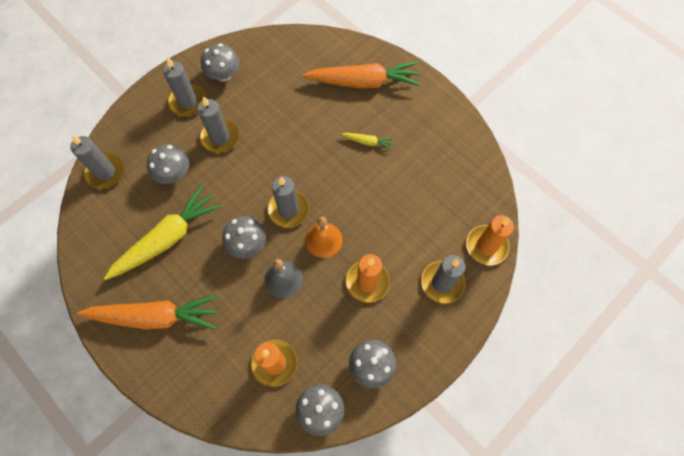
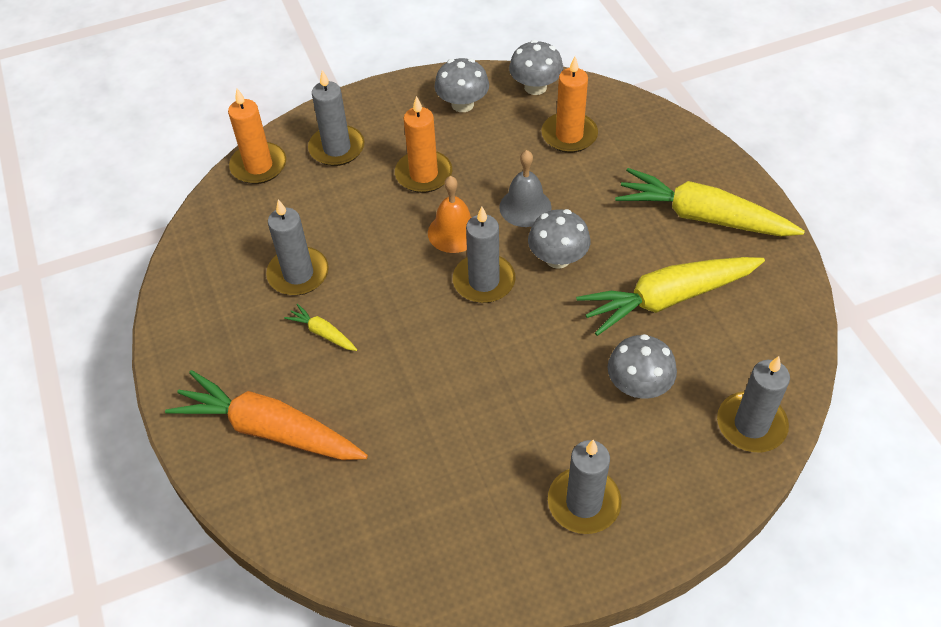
camera: 155 degrees left, 15 degrees down
orange carrot [77,295,218,330] -> yellow carrot [615,168,805,236]
grey candle [197,96,239,153] -> grey candle moved to [266,199,329,295]
grey mushroom [201,43,239,82] -> none

